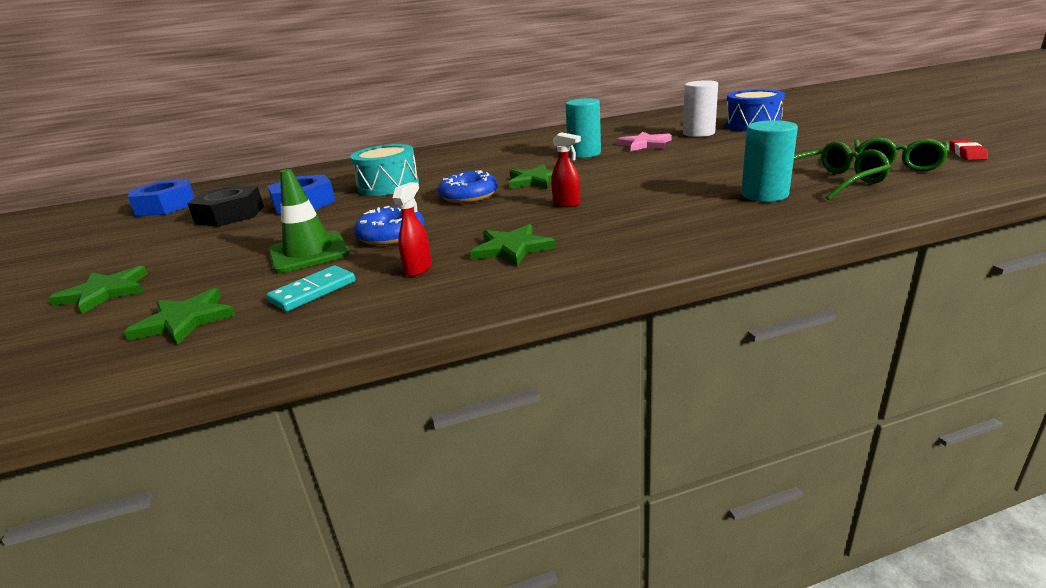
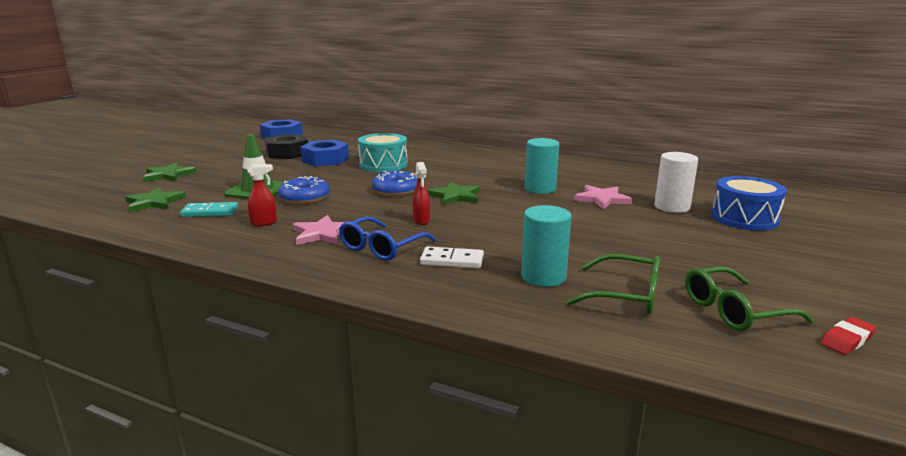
camera: 40 degrees right, 5 degrees down
green star [470,224,556,267] -> pink star [292,215,344,245]
none -> blue glasses [339,216,436,261]
none -> white domino [420,246,484,269]

